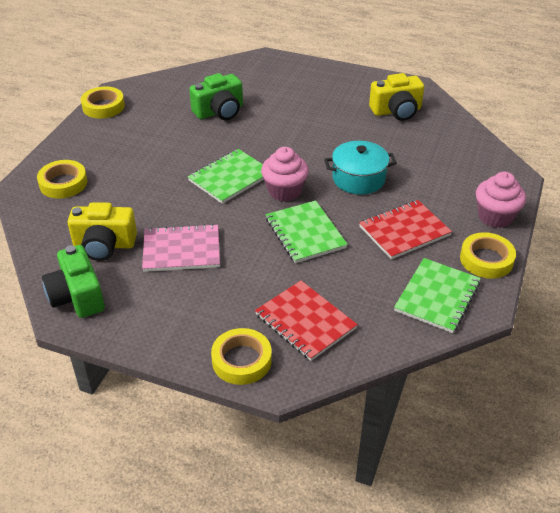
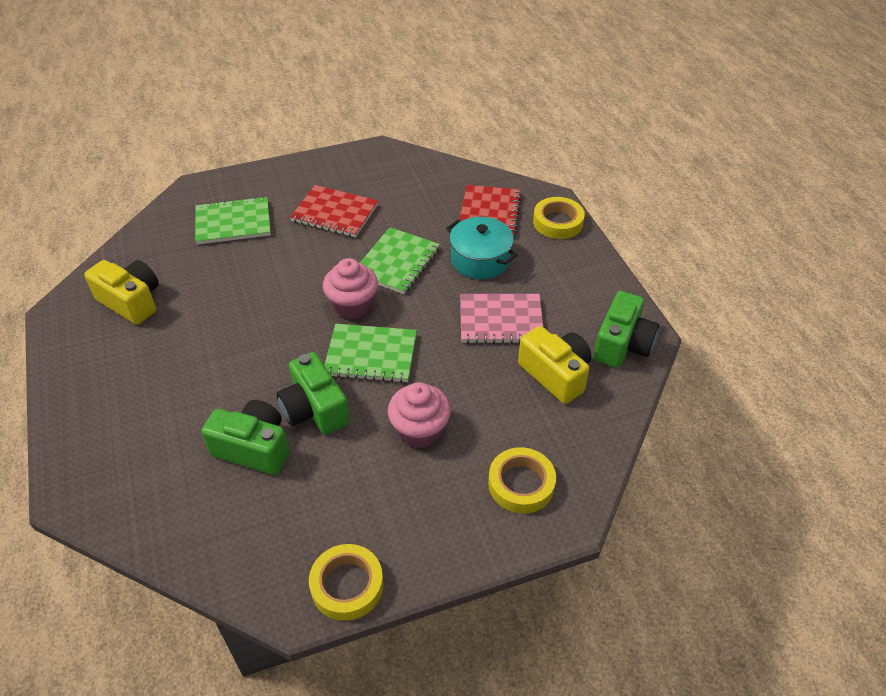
camera: 130 degrees left, 5 degrees up
pink notebook [142,224,220,272] -> pink notebook turned 45 degrees counterclockwise [460,294,543,344]
turquoise pot [324,141,397,195] -> turquoise pot moved to [446,217,517,279]
green notebook [394,258,481,333] -> green notebook moved to [195,196,271,245]
yellow tape [460,232,516,279] -> none
pink cupcake [476,172,526,228] -> pink cupcake moved to [388,382,451,449]
none -> green camera [276,352,350,435]

